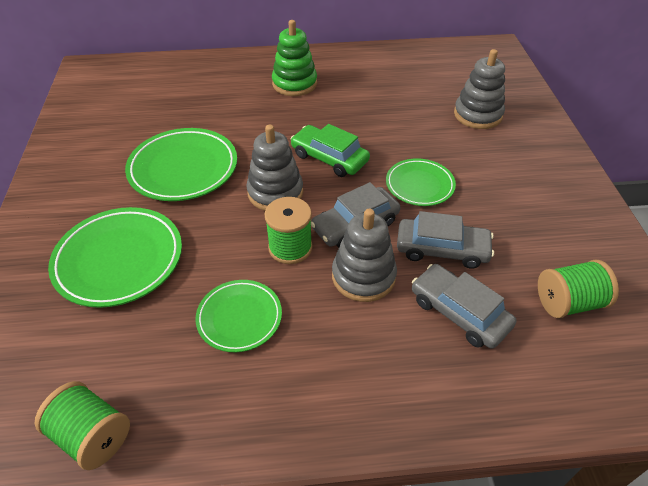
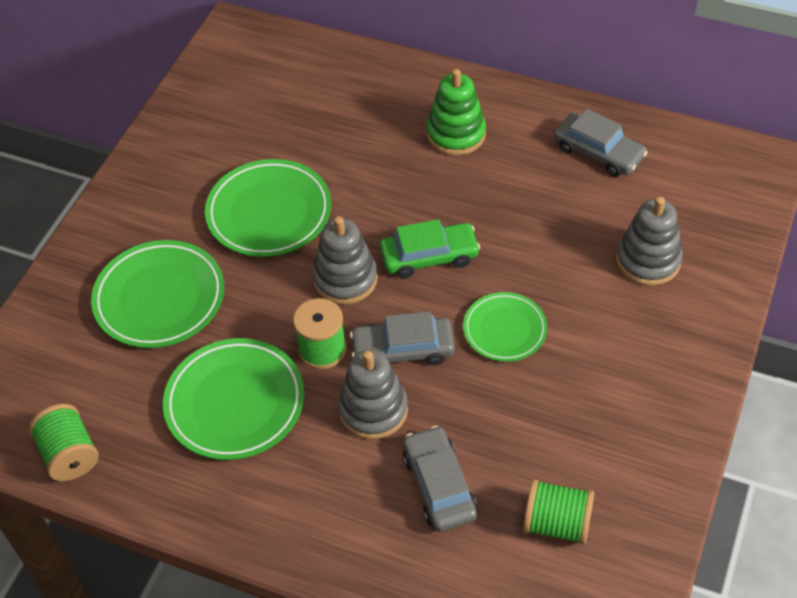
camera: 30 degrees right, 5 degrees up
green plate [195,280,282,352] -> green plate [163,338,304,460], size x1.63
green car [291,124,370,177] -> green car turned 105 degrees clockwise [380,219,480,278]
grey car [397,211,494,269] -> grey car moved to [554,109,648,177]

